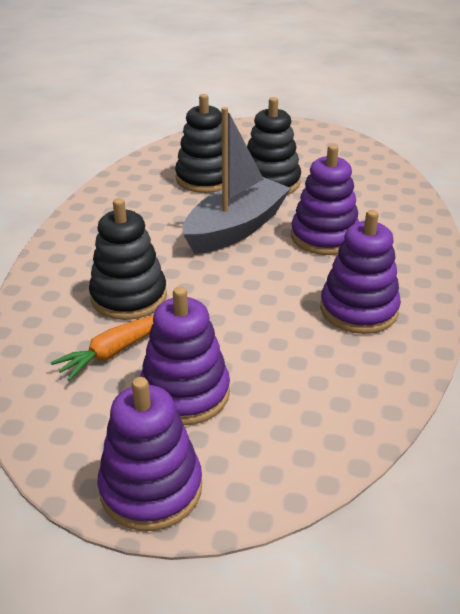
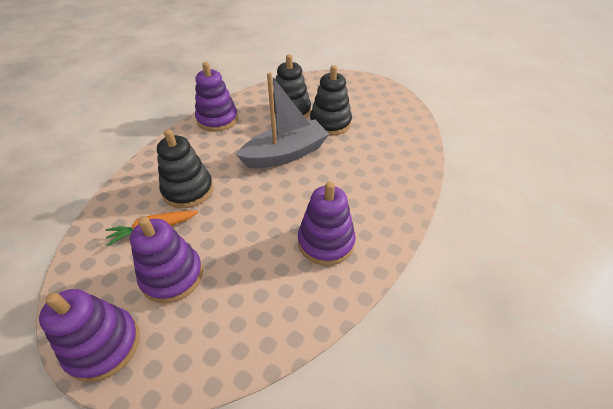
camera: 20 degrees right, 10 degrees up
purple stacking toy [291,145,359,255] -> purple stacking toy moved to [195,62,238,132]

